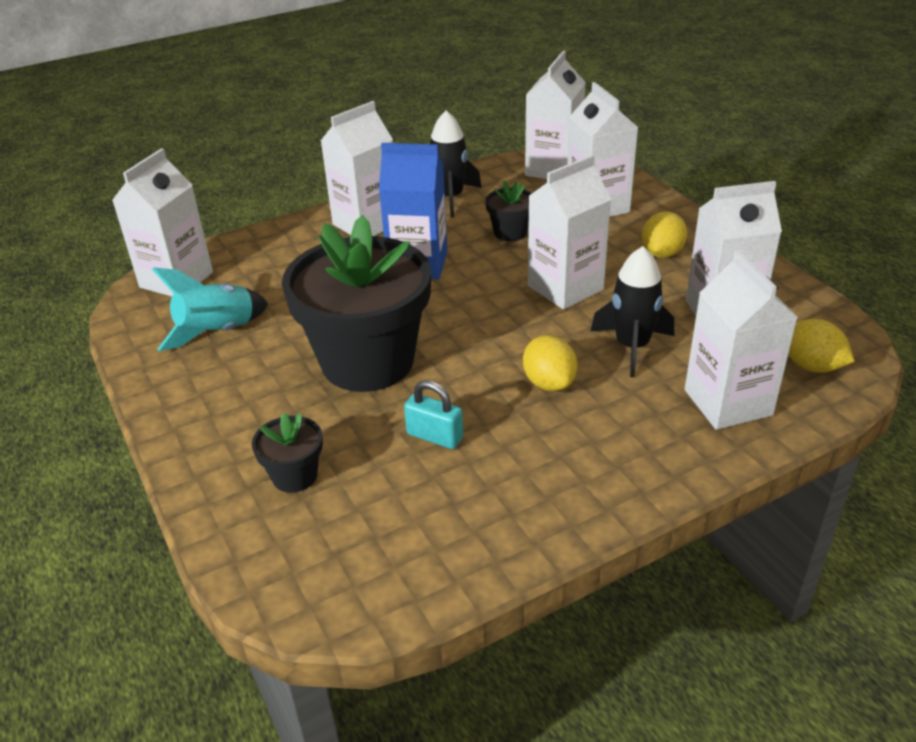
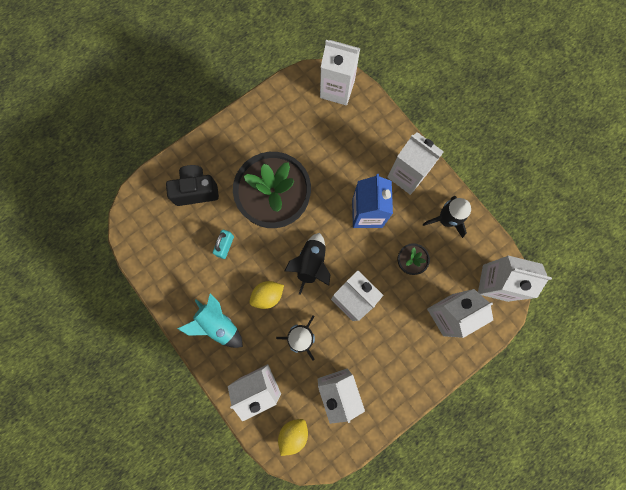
camera: 80 degrees right, 40 degrees up
turquoise rocket [152,267,269,351] -> turquoise rocket moved to [177,293,243,348]
black flower pot [252,413,323,493] -> black camera [166,165,219,206]
yellow lemon [642,211,687,258] -> none
none -> black rocket [284,233,330,295]

